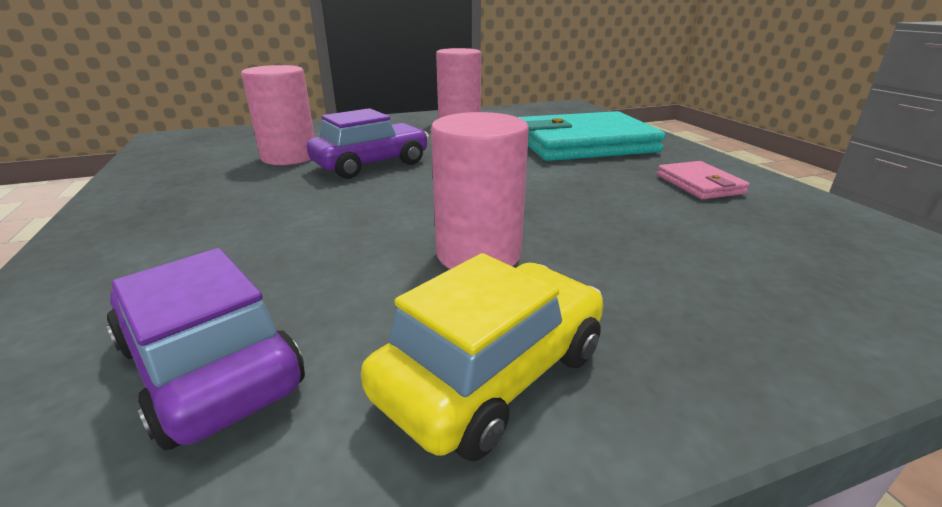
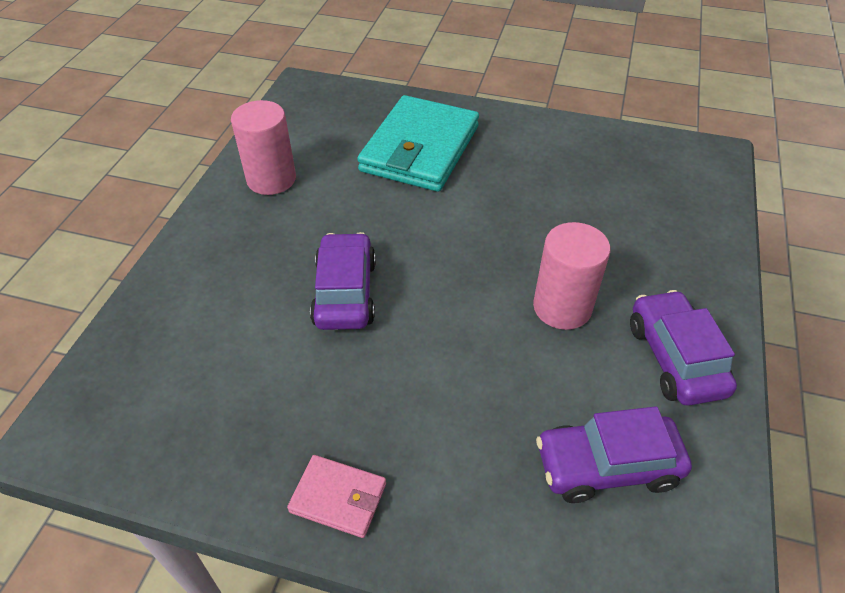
camera: 55 degrees left, 20 degrees up
pink cylinder [241,65,315,165] -> none
yellow car [361,253,603,462] -> purple car [630,290,737,406]
pink wallet [657,161,750,199] -> pink wallet moved to [287,455,386,538]

